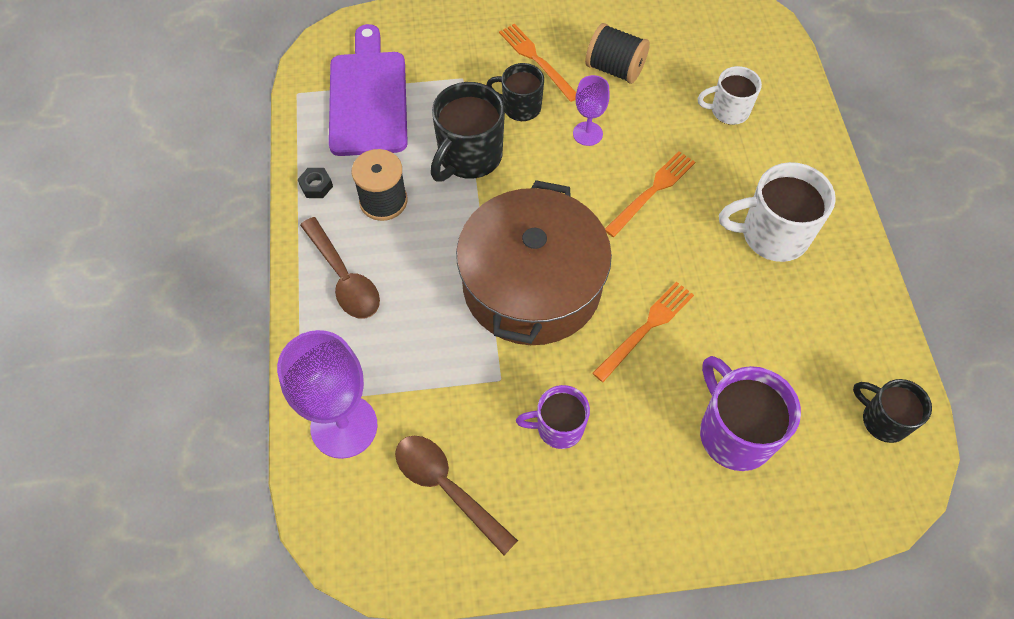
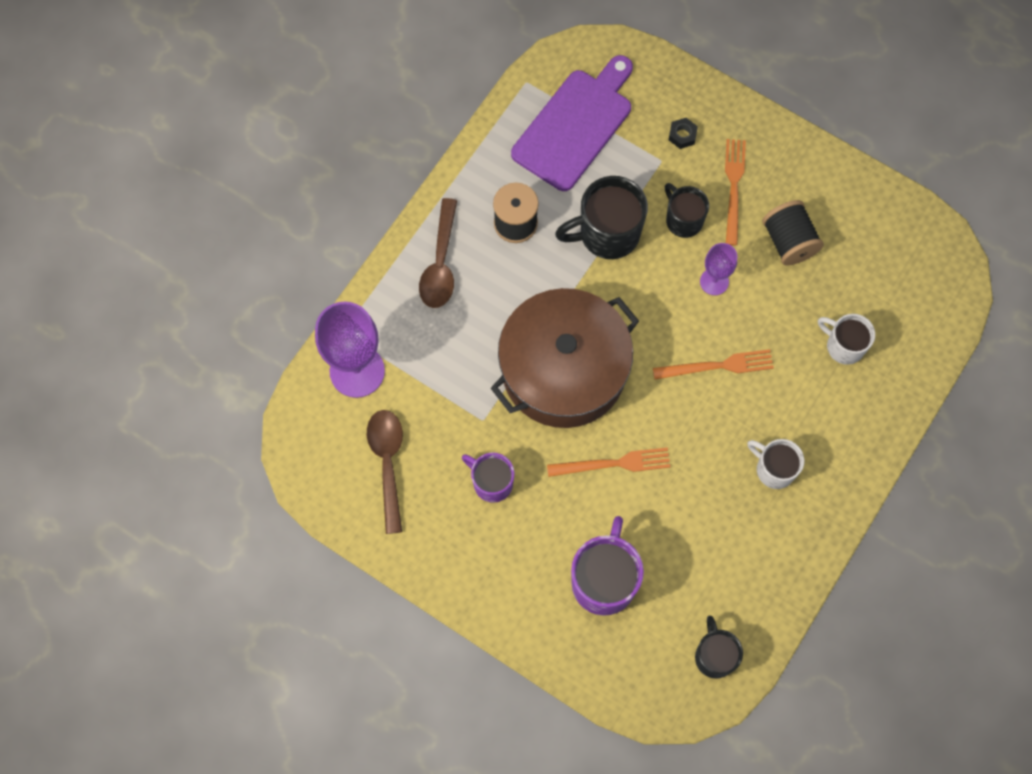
camera: 40 degrees right, 10 degrees up
black nut [298,168,333,198] -> black nut moved to [669,118,698,149]
white mug [719,162,836,262] -> white mug [747,439,804,489], size x0.62

